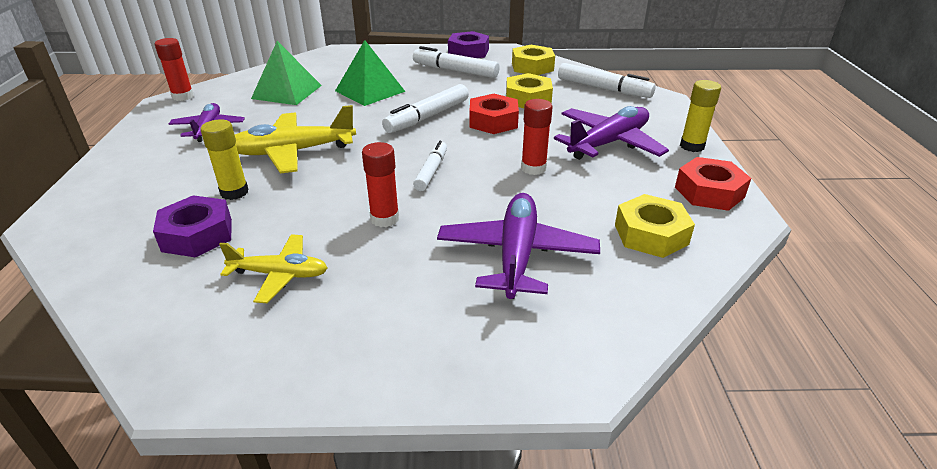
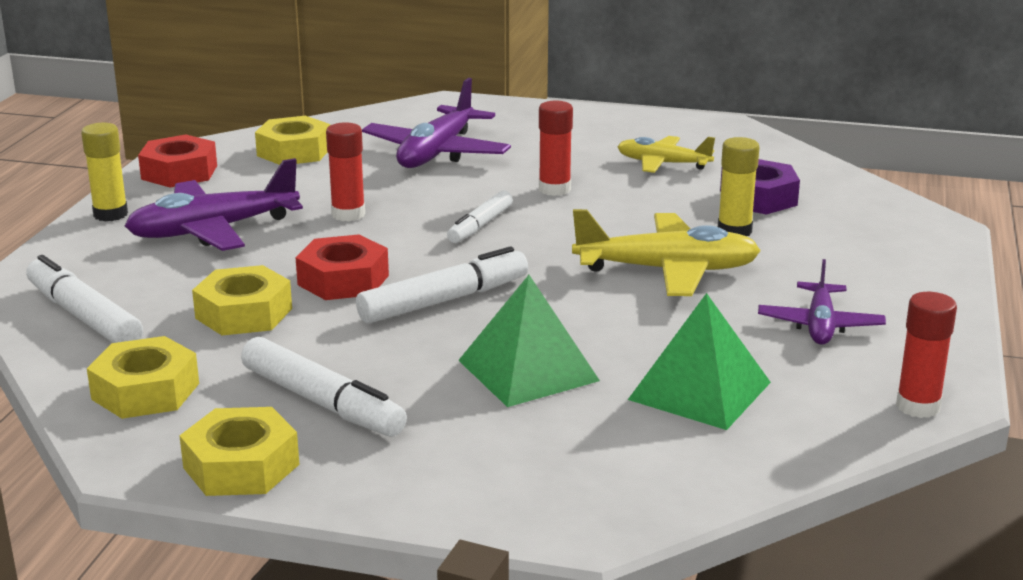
camera: 165 degrees left, 10 degrees down
purple nut [448,31,489,58] -> yellow nut [179,407,299,496]

